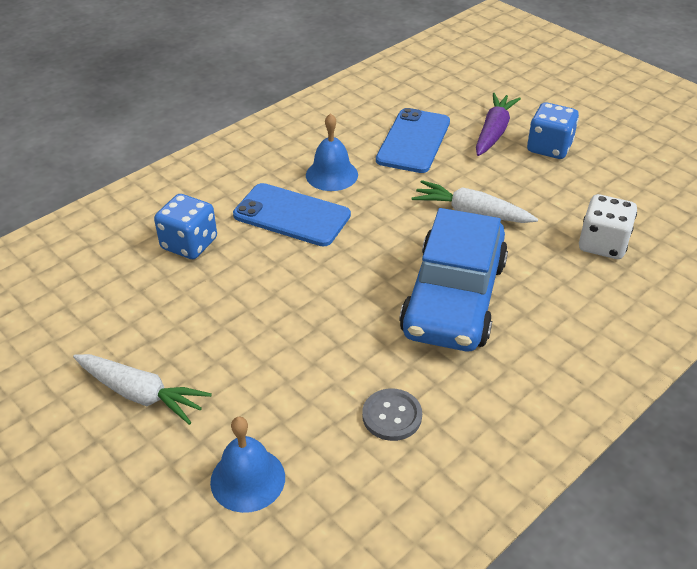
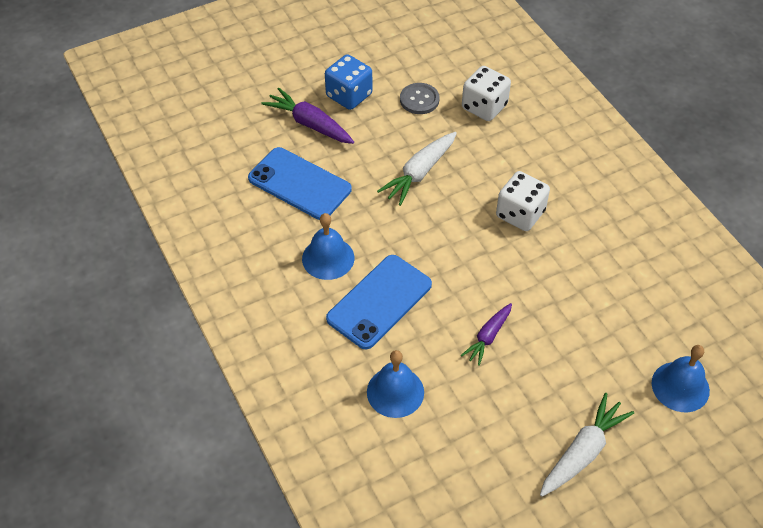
camera: 75 degrees left, 10 degrees up
blue dice [154,194,217,259] -> blue bell [367,350,424,418]
grey button [362,388,422,441] -> grey button moved to [400,83,440,114]
blue car [399,208,508,351] -> white dice [496,171,550,231]
none -> purple carrot [461,303,512,366]

